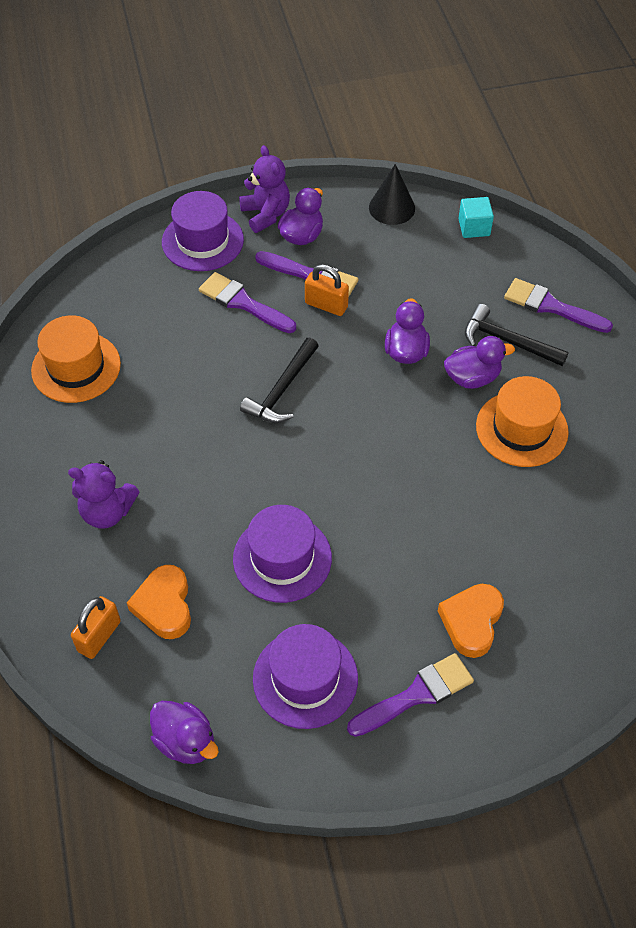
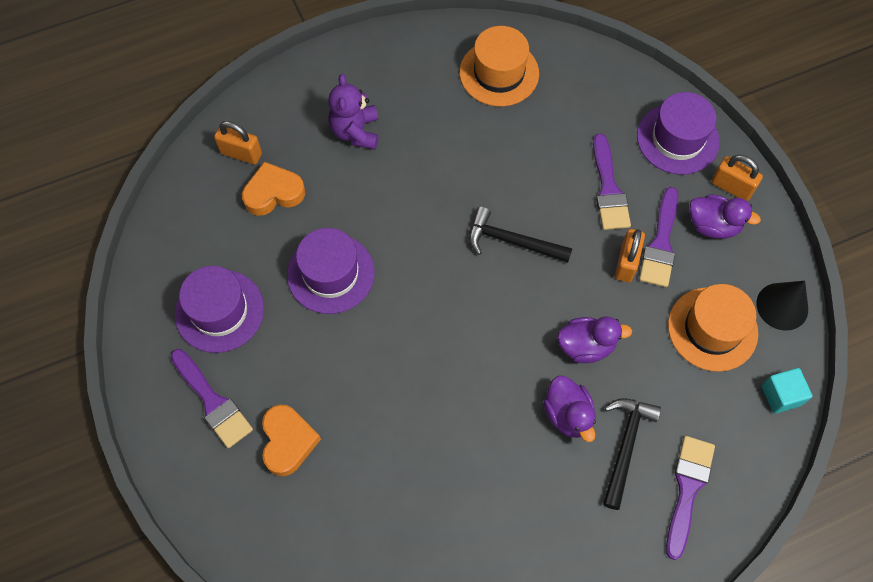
camera: 80 degrees right, 10 degrees up
purple duck [150,701,219,764] -> none
purple brush [199,272,296,333] -> purple brush turned 150 degrees clockwise [593,134,631,230]
purple teddy bear [239,145,290,233] -> orange padlock [711,155,763,201]
orange heart [438,584,504,658] -> orange heart turned 75 degrees clockwise [262,404,321,476]
orange hat [476,376,569,467] -> orange hat moved to [668,284,758,372]

